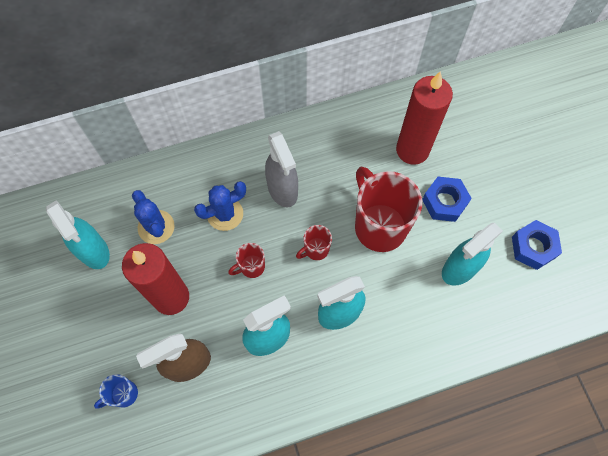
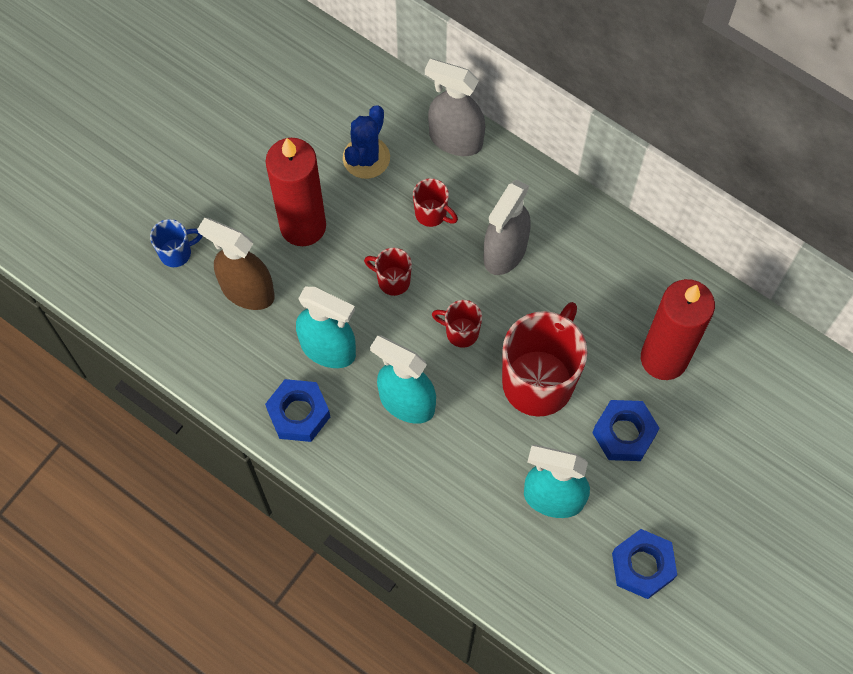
camera: 55 degrees right, 0 degrees up
turquoise spray bottle [46,200,110,269] -> none
blue mug [94,374,138,409] -> blue mug turned 135 degrees clockwise [150,219,202,267]
blue cactus [194,181,246,231] -> red mug [413,178,458,227]
none -> blue nut [265,379,330,442]
none -> grey spray bottle [425,59,485,156]

